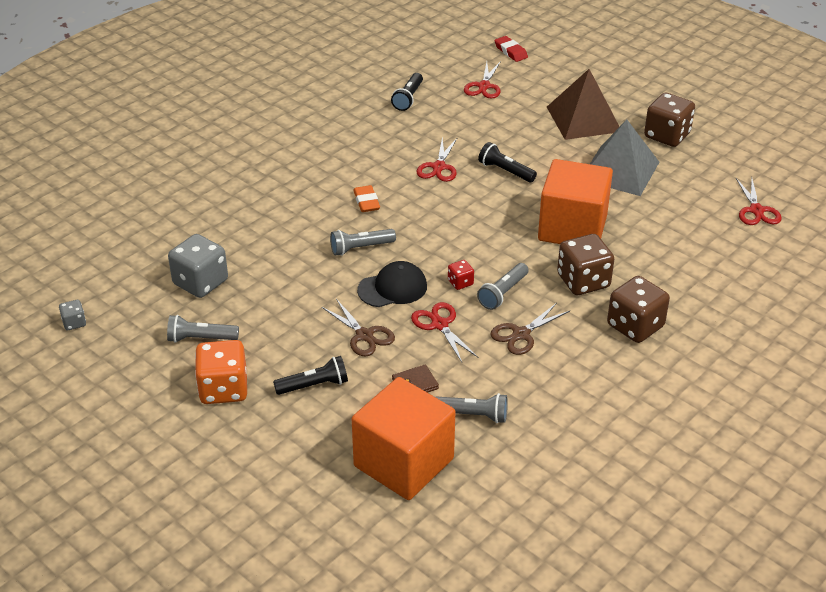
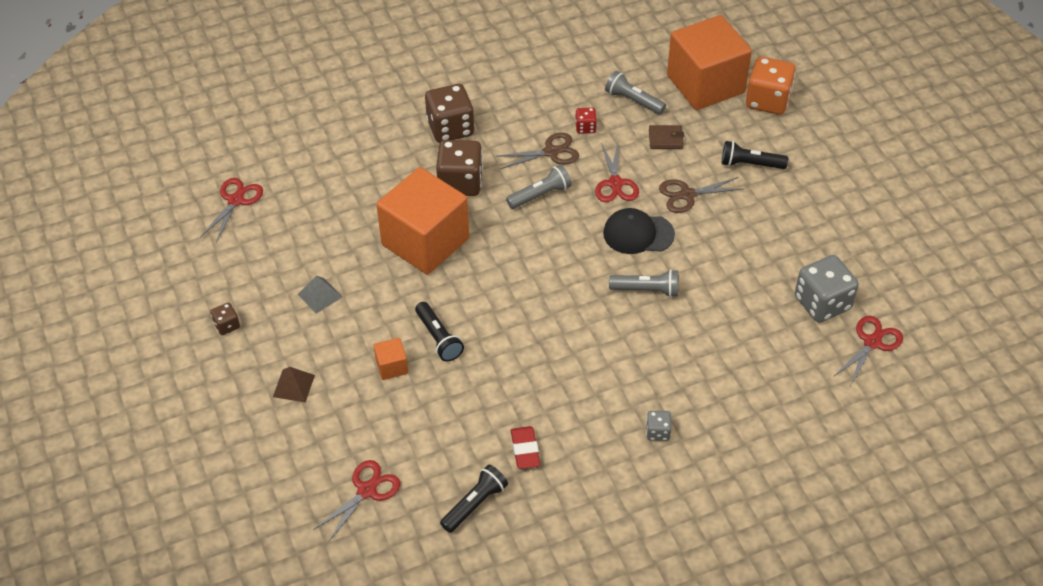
camera: 155 degrees left, 10 degrees up
grey dice [59,300,86,330] -> grey dice moved to [646,411,671,441]
grey flashlight [167,315,239,343] -> none
orange dice [195,340,247,404] -> orange dice moved to [746,57,796,115]
brown scissors [322,299,395,356] -> brown scissors turned 90 degrees counterclockwise [659,177,744,213]
orange eraser [353,185,380,212] -> none
red scissors [416,137,457,182] -> red scissors moved to [833,316,903,386]
red dice [448,260,474,290] -> red dice moved to [575,107,597,134]
red eraser [495,36,528,62] -> red eraser moved to [511,426,540,469]
brown pyramid [547,69,620,140] -> brown pyramid [273,367,315,402], size x0.45
grey pyramid [590,119,659,196] -> grey pyramid [298,276,342,314], size x0.45
brown dice [644,93,695,147] -> brown dice [210,303,240,335], size x0.48
none -> orange cube [374,338,408,380]

